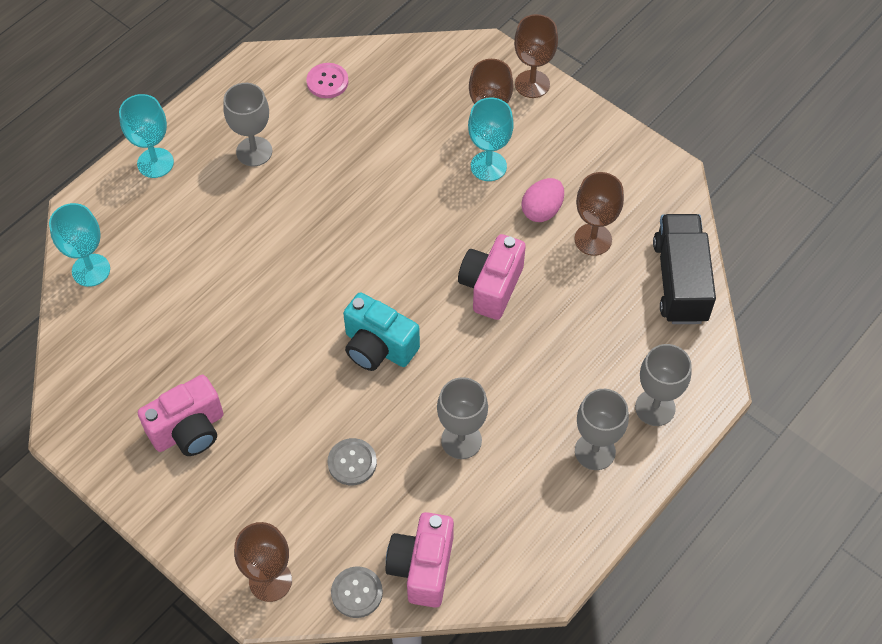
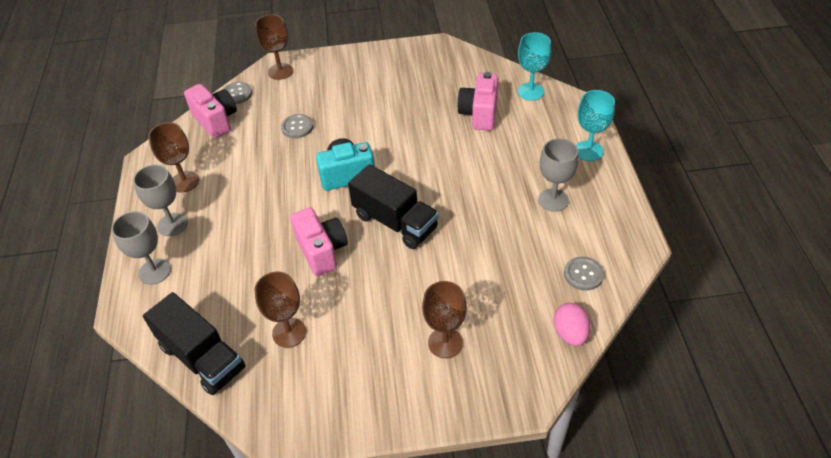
camera: 135 degrees right, 10 degrees down
pink camera [138,375,224,456] -> pink camera moved to [457,72,498,131]
pink button [307,63,348,98] -> grey button [564,257,604,291]
grey goblet [437,377,488,459] -> none
turquoise goblet [468,98,514,181] -> none
brown goblet [514,14,558,98] -> brown goblet moved to [148,122,199,193]
pink egg [521,178,564,222] -> pink egg moved to [553,303,591,346]
none -> black truck [348,164,439,249]

